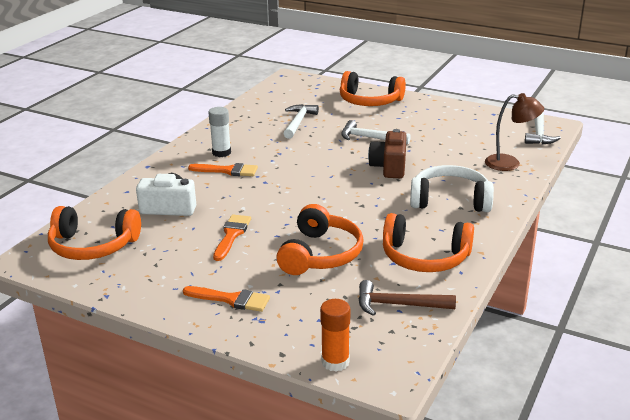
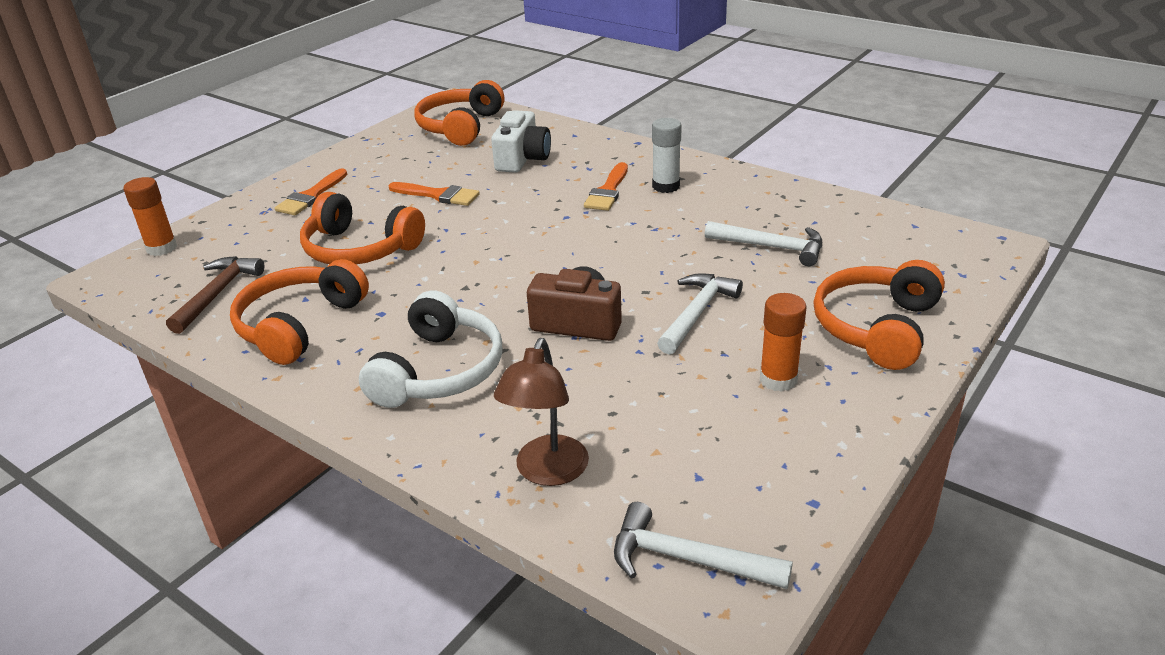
camera: 100 degrees right, 5 degrees up
none -> orange glue stick [760,293,807,392]

